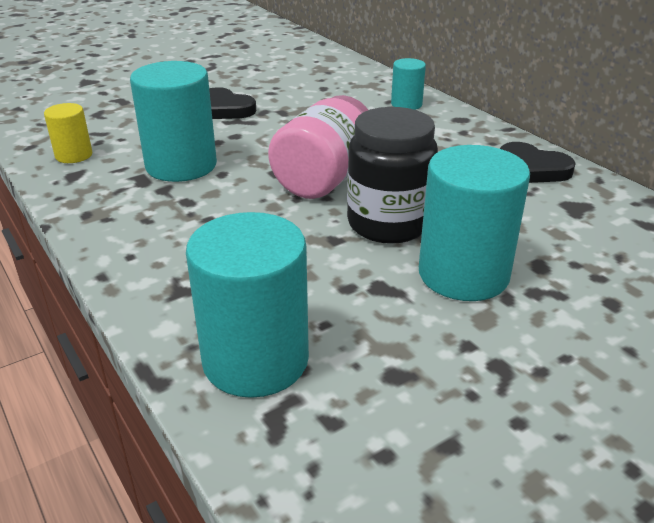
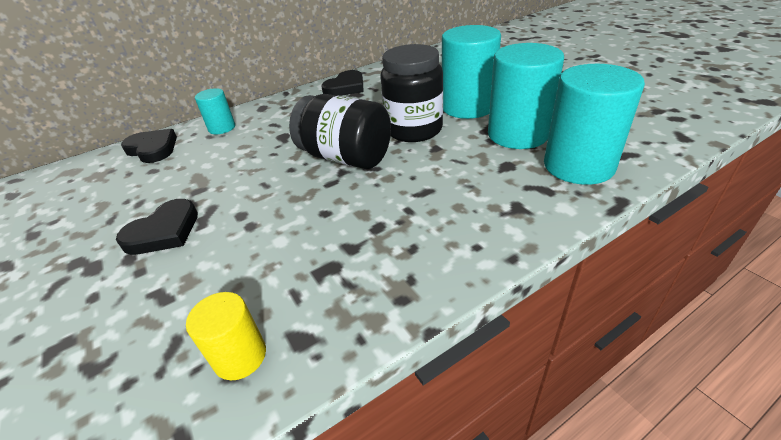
camera: 85 degrees left, 5 degrees up
turquoise cylinder [130,61,217,182] -> turquoise cylinder moved to [488,43,564,149]
pink jar [268,95,368,199] -> black jar [289,94,391,169]
none -> black heart [121,129,177,163]

